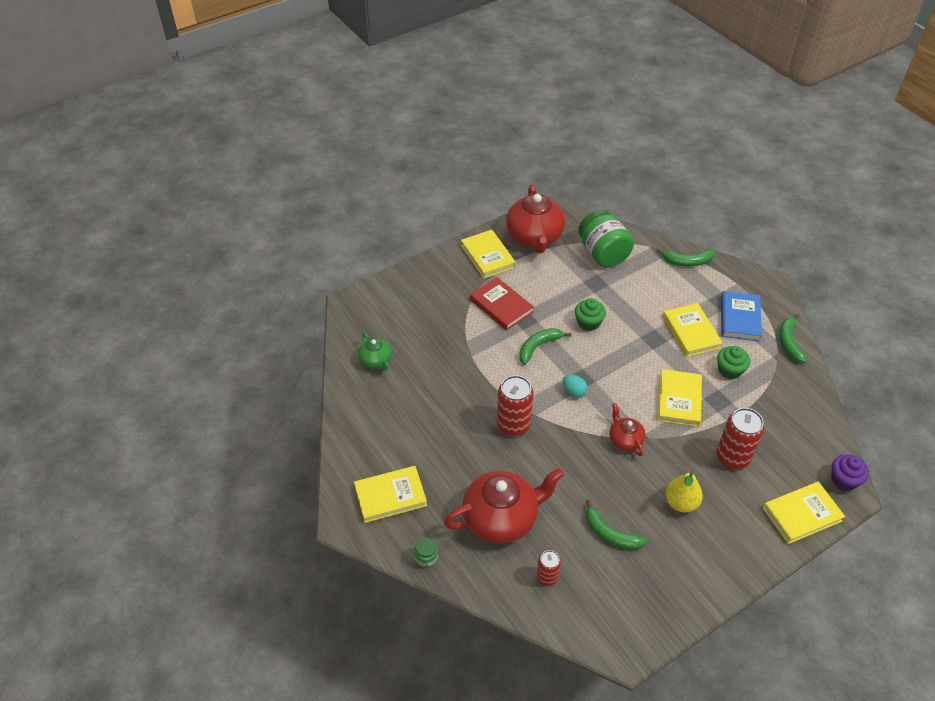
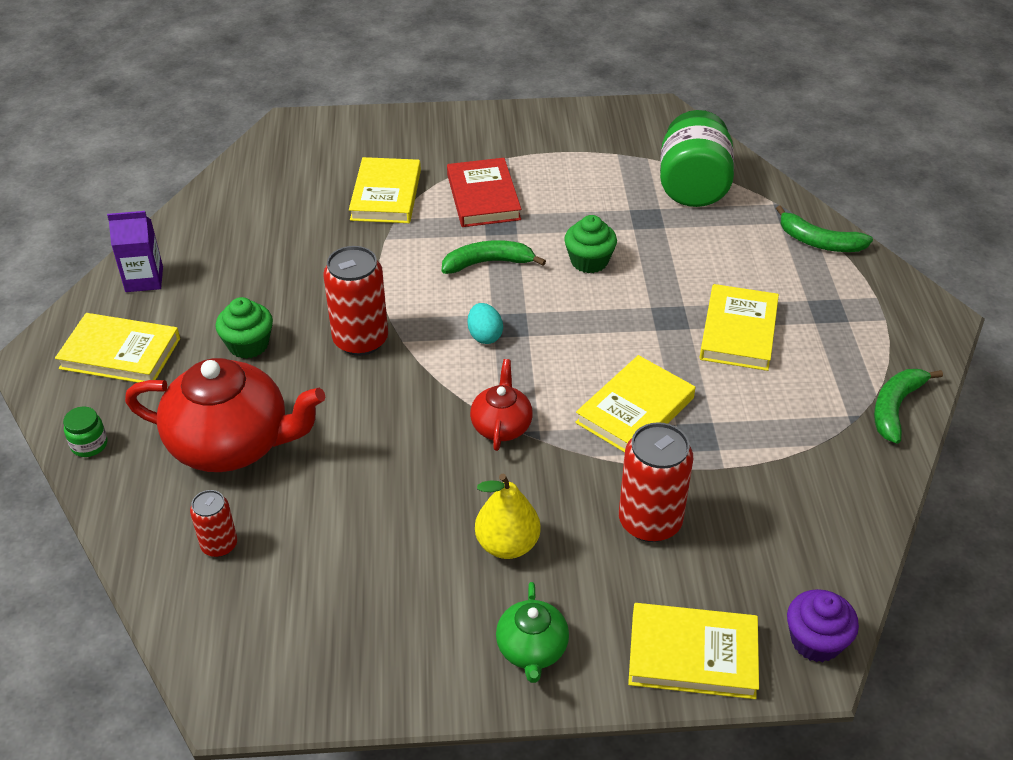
camera: 30 degrees right, 5 degrees down
green teapot [358,333,392,371] -> green teapot moved to [496,582,569,683]
yellow book [461,230,516,279] -> yellow book moved to [349,157,421,223]
red teapot [506,184,565,253] -> none
green banana [586,499,648,550] -> none
green cupcake [717,346,750,379] -> green cupcake moved to [216,297,273,359]
blue book [721,291,762,342] -> none
none -> purple carton [107,211,163,292]

